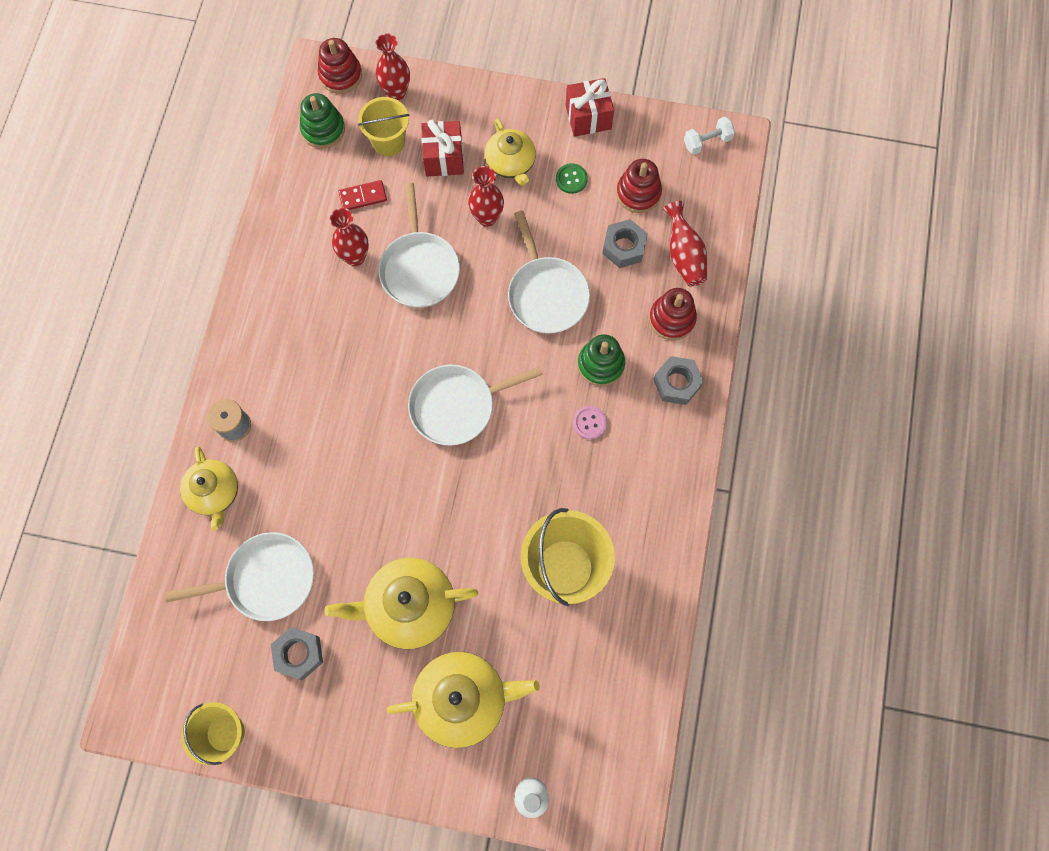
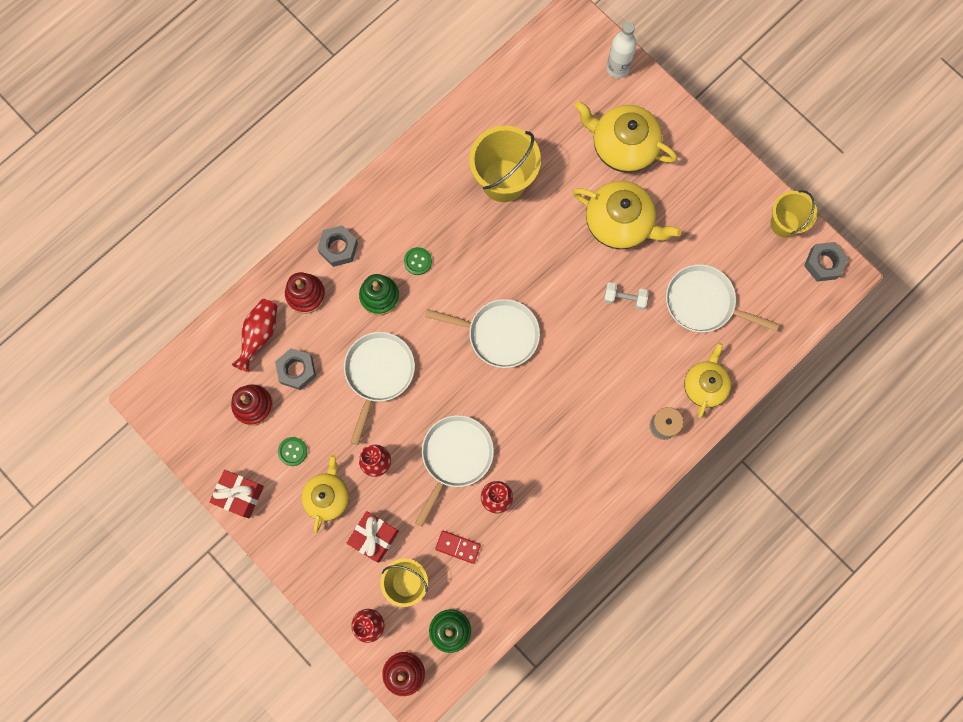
camera: 145 degrees left, 5 degrees up
grey nut [271,627,323,680] -> grey nut moved to [804,242,848,282]
pink button [573,406,607,440] -> green button [404,247,432,275]
white dumbbell [684,117,735,155] -> white dumbbell moved to [604,282,649,310]

